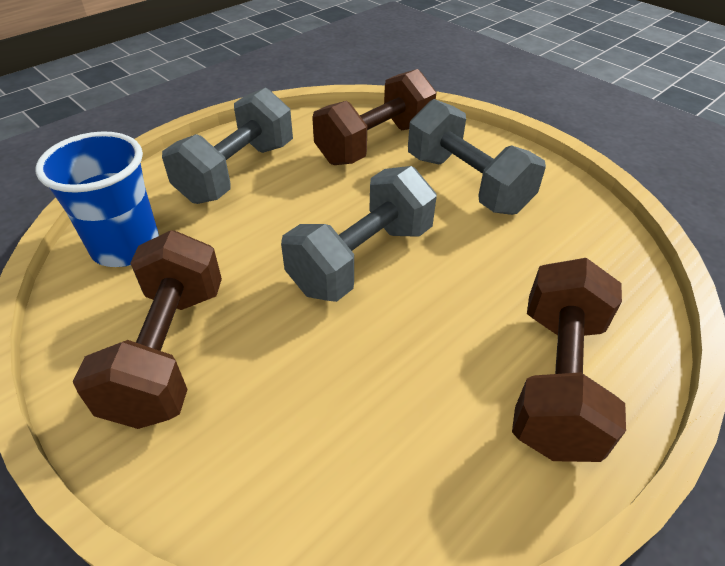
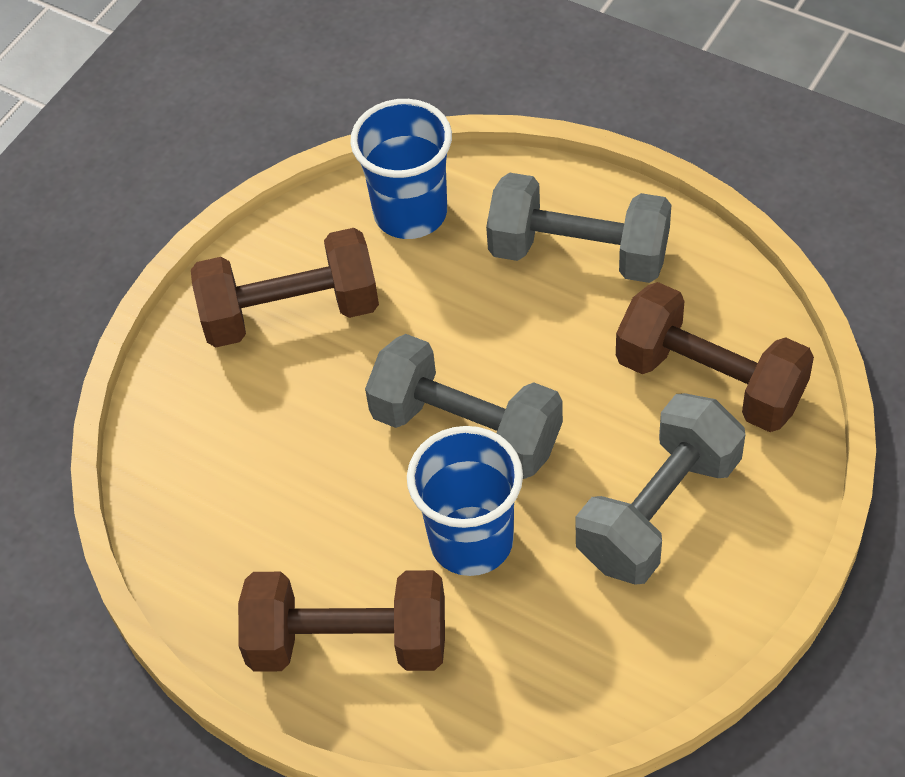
camera: 80 degrees right, 10 degrees up
none -> blue cup [407,426,523,576]

